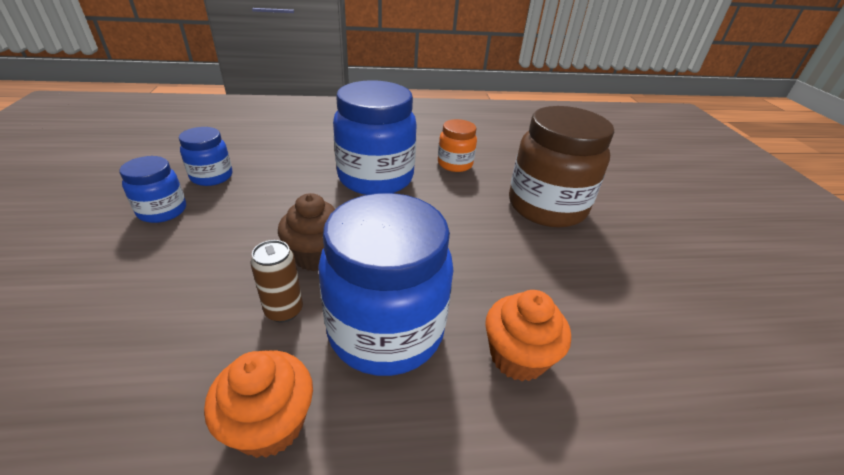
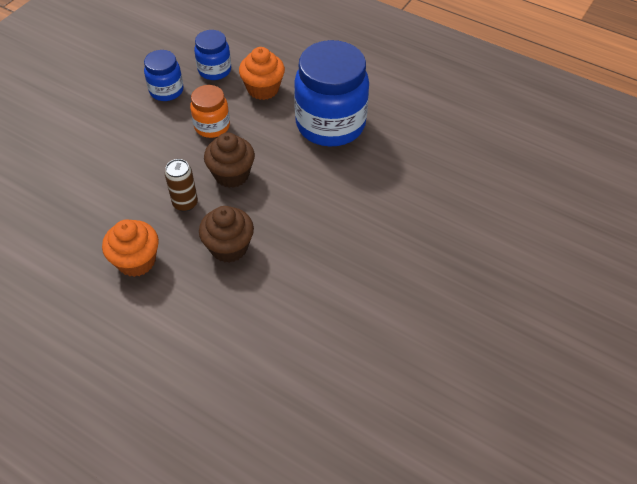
camera: 40 degrees right, 15 degrees up
blue jar [318,193,453,376] -> brown cupcake [199,206,254,263]
orange jar [438,119,477,172] -> orange jar moved to [190,85,230,138]
orange cupcake [485,290,571,381] -> orange cupcake moved to [239,47,285,100]
brown jar [509,106,614,228] -> none

